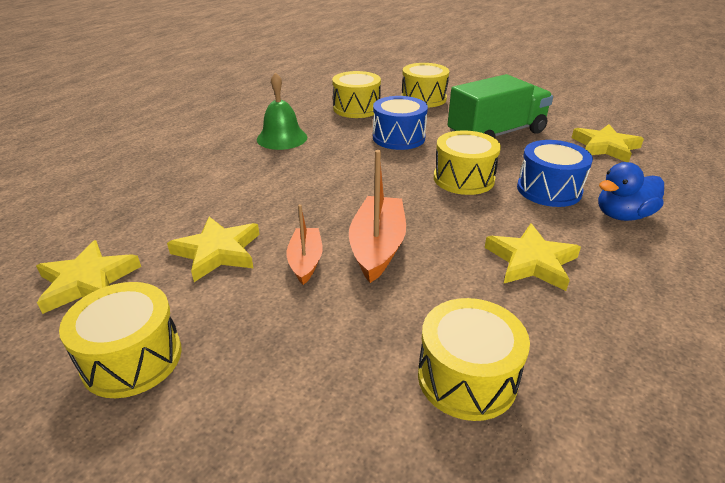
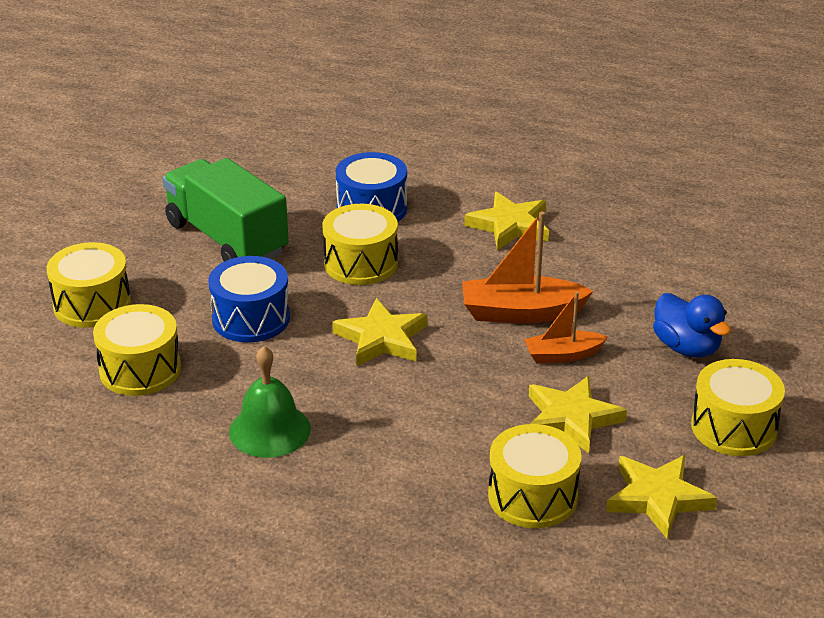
camera: 100 degrees left, 0 degrees up
yellow drum [418,298,530,421] -> yellow drum moved to [488,424,582,528]
yellow star [572,124,644,162] -> yellow star moved to [332,298,427,367]
blue duck [598,162,664,221] -> blue duck moved to [653,293,731,358]

